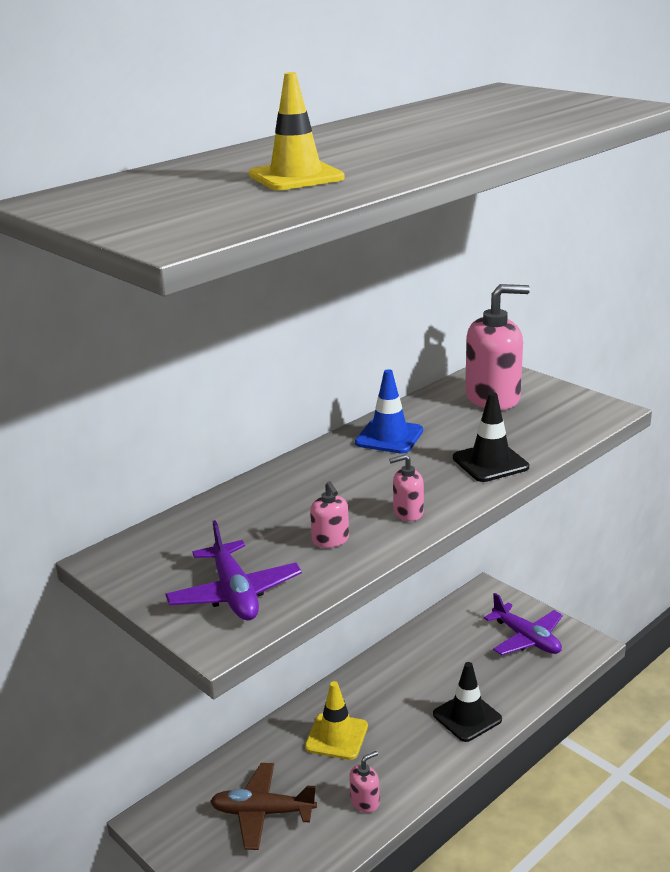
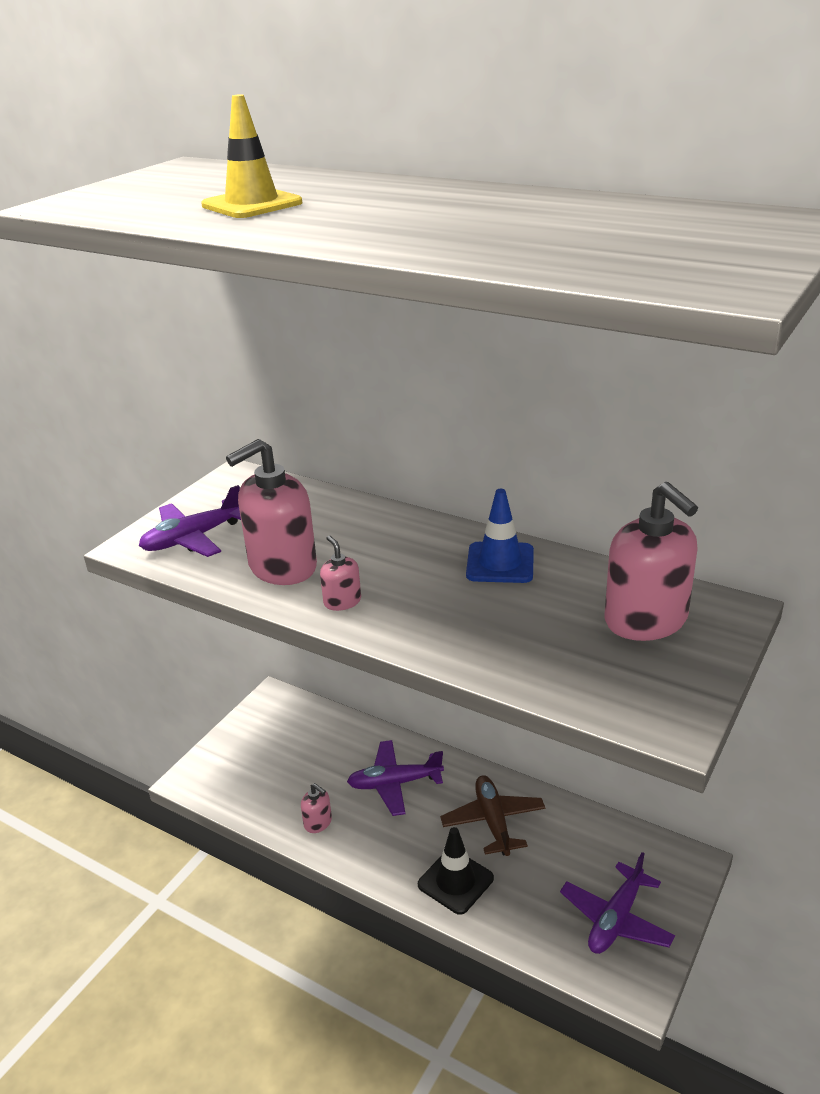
camera: 75 degrees right, 5 degrees up
brown plane [210,763,317,850] -> brown plane moved to [440,775,545,856]
yellow traffic cone [305,681,368,760] -> purple plane [347,740,444,816]
pink soap dispenser [310,481,349,548] -> pink soap dispenser [226,439,317,585], size x2.15
black traffic cone [453,392,529,482] -> none

